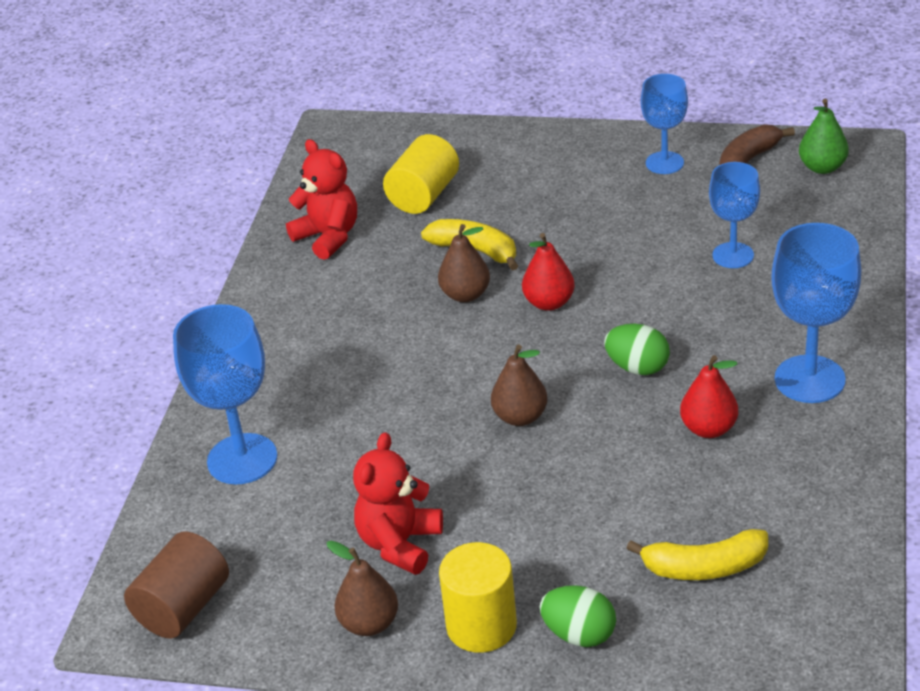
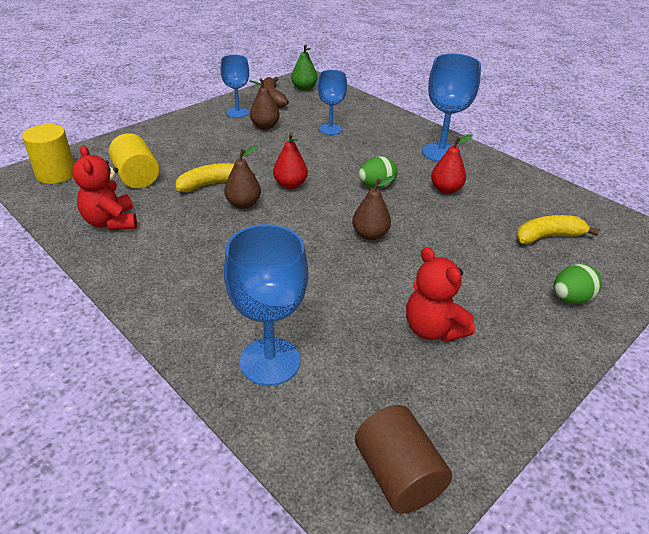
camera: 60 degrees left, 0 degrees up
red teddy bear [286,139,357,260] -> red teddy bear turned 105 degrees counterclockwise [72,145,137,231]
brown pear [326,541,398,636] -> brown pear moved to [249,78,280,130]
yellow cylinder [439,542,517,653] -> yellow cylinder moved to [22,124,74,184]
yellow banana [626,529,768,580] -> yellow banana turned 135 degrees counterclockwise [516,215,600,244]

